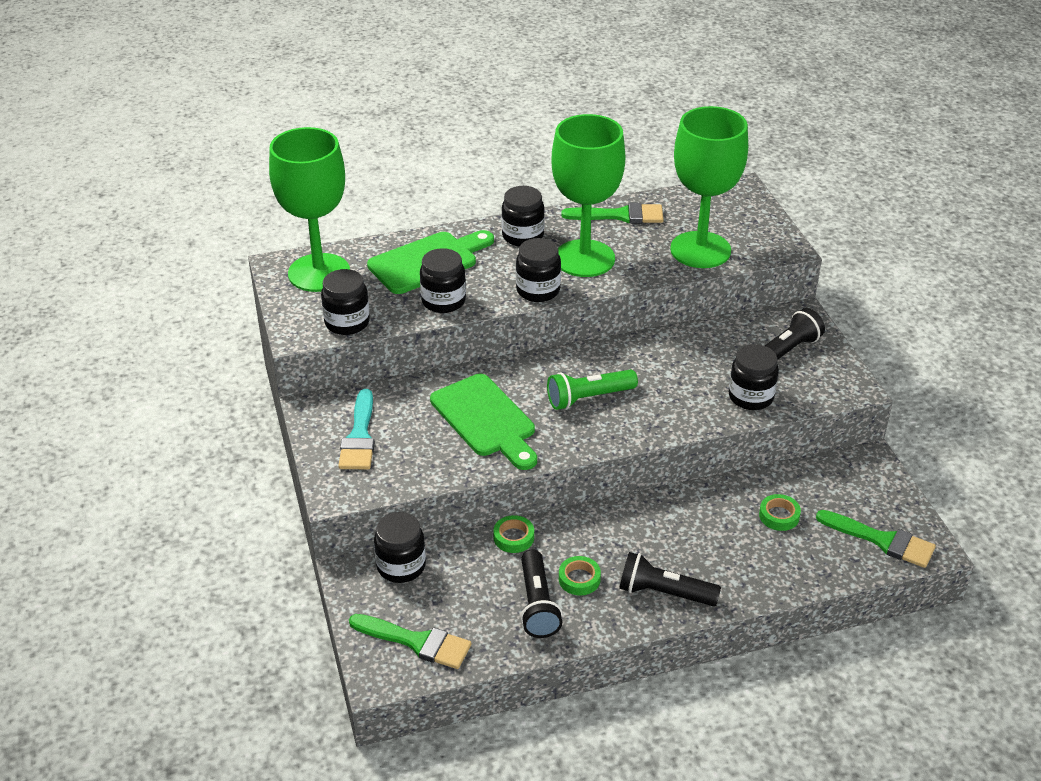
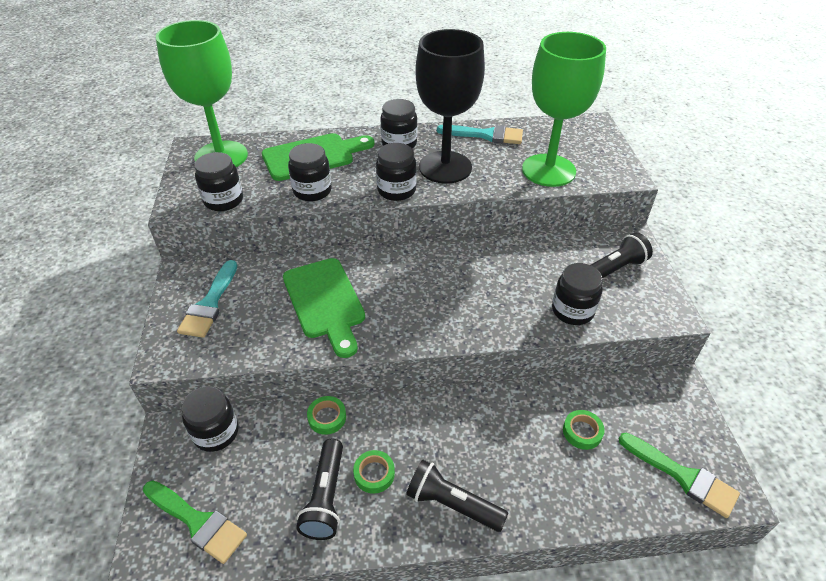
camera: 10 degrees right, 5 degrees up
green flashlight [547,369,638,410] -> none
green goblet [552,114,625,277] -> black goblet [415,29,485,184]
green brush [562,203,664,224] -> turquoise brush [437,125,523,144]

